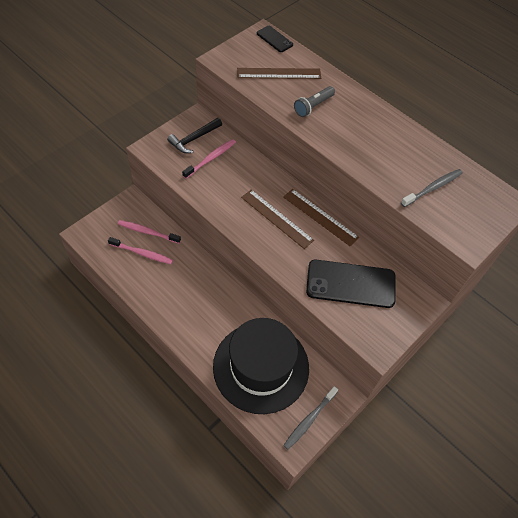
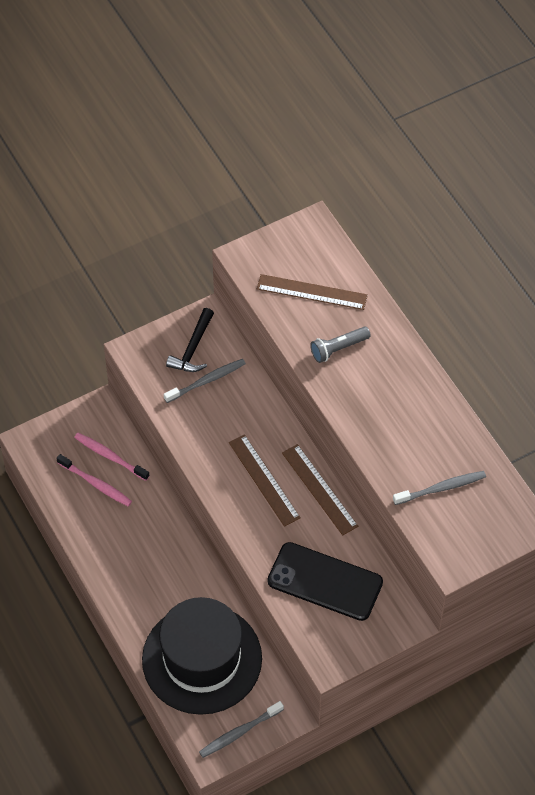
camera: 20 degrees right, 0 degrees up
black hammer [167,118,222,153] -> black hammer turned 45 degrees counterclockwise [166,308,214,372]
pink toothbrush [182,139,236,179] -> grey toothbrush [164,359,246,403]
black phone [257,26,293,52] -> none

